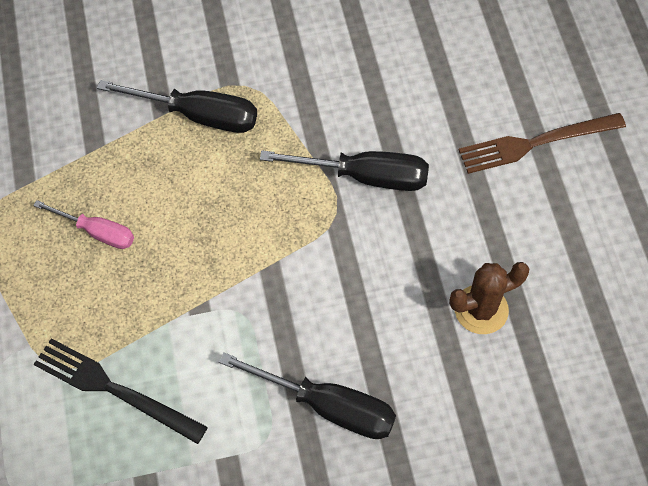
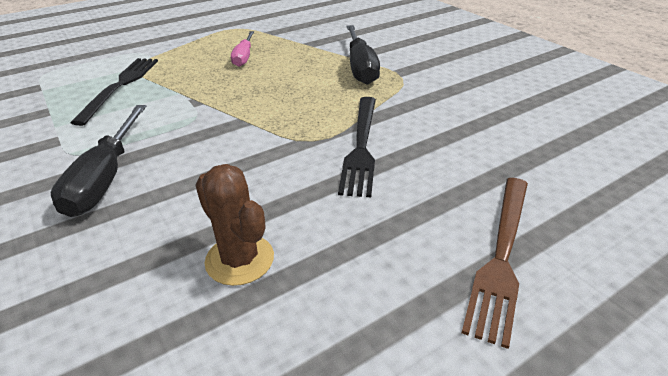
camera: 70 degrees right, 25 degrees down
black screwdriver [260,150,429,191] -> black fork [338,97,376,197]
brown fork [459,113,626,174] -> brown fork turned 120 degrees counterclockwise [462,178,528,349]

